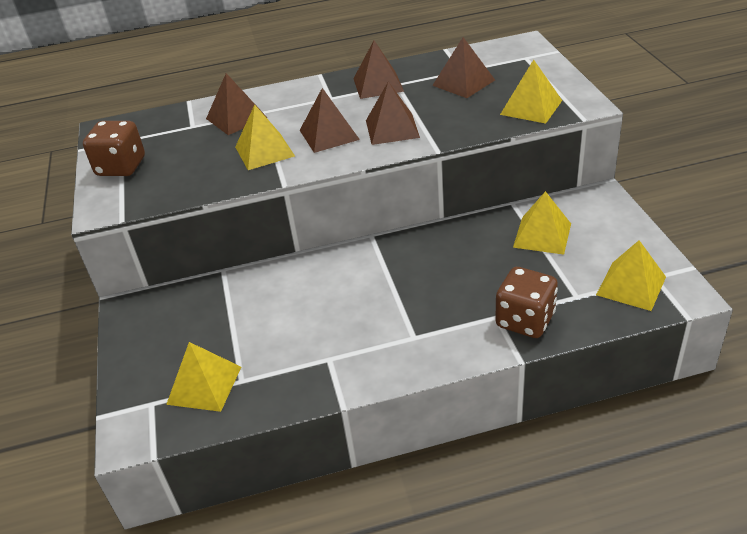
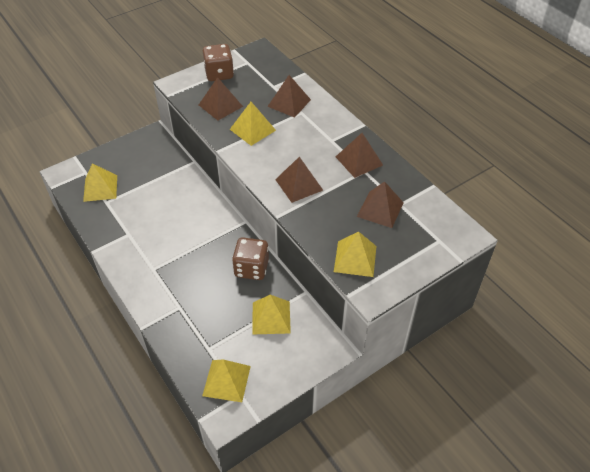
camera: 65 degrees right, 10 degrees up
brown pyramid [300,88,360,153] -> brown pyramid moved to [199,77,243,120]
brown dice [495,267,558,338] -> brown dice moved to [232,237,269,280]

